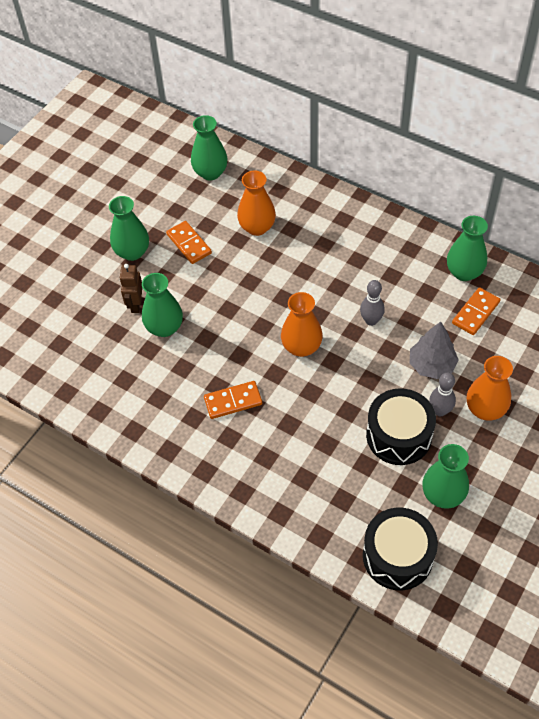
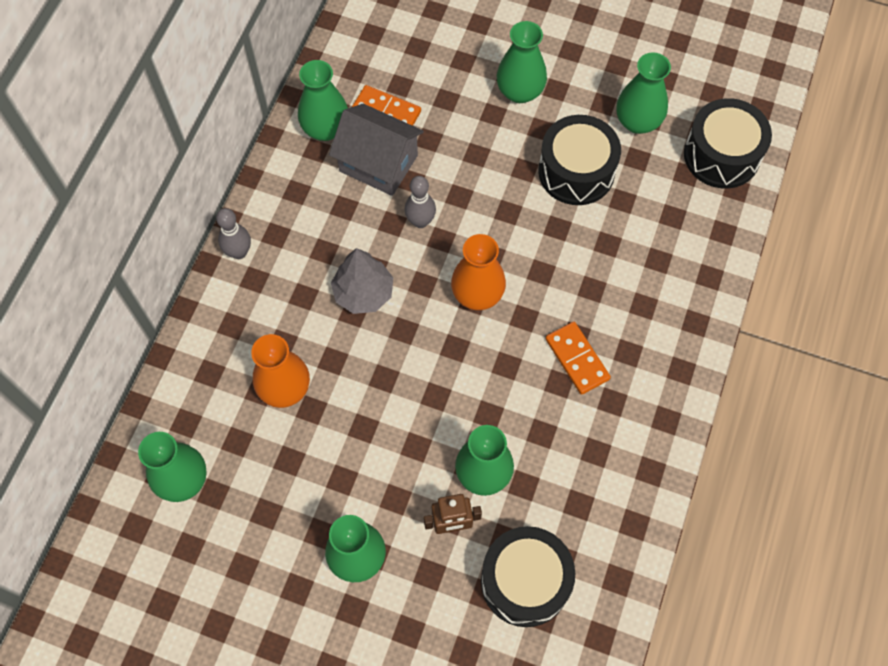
camera: 105 degrees left, 10 degrees up
orange domino [166,221,212,264] -> none
grey tree [410,322,459,379] -> grey tree moved to [331,248,393,314]
grey bowling pin [429,372,456,416] -> grey bowling pin moved to [216,208,251,259]
orange vase [467,356,513,421] -> green vase [497,21,547,103]
none -> grey house [329,104,424,196]
none -> black drum [481,526,575,627]

